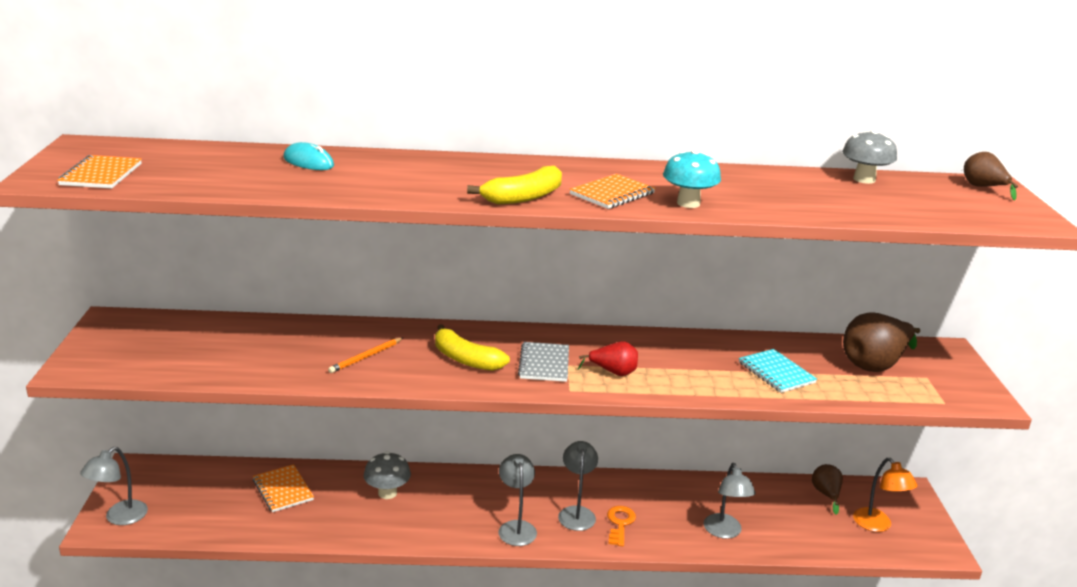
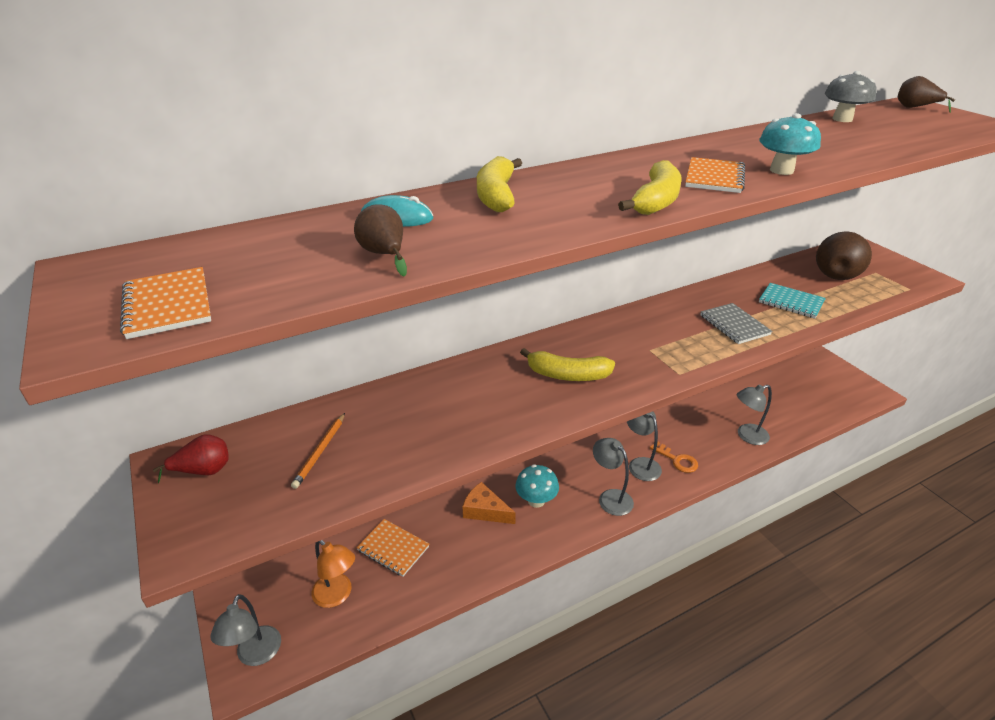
camera: 25 degrees left, 10 degrees up
orange pencil [328,338,403,373] -> orange pencil moved to [291,413,345,489]
grey mushroom [364,451,411,499] -> orange cheese [462,482,516,524]
grey notebook [518,342,569,382] -> grey notebook moved to [700,303,773,344]
red pear [578,341,638,376] -> red pear moved to [153,434,229,484]
orange key [607,506,636,546] -> orange key turned 150 degrees clockwise [650,441,698,473]
grey lamp [704,463,756,539] -> grey lamp turned 105 degrees clockwise [737,385,772,445]
brown pear [812,464,843,515] -> brown pear moved to [354,204,407,277]
orange lamp [853,458,917,532] -> orange lamp moved to [312,540,355,608]
none -> yellow banana [477,156,522,212]
none -> turquoise mushroom [515,464,559,508]

